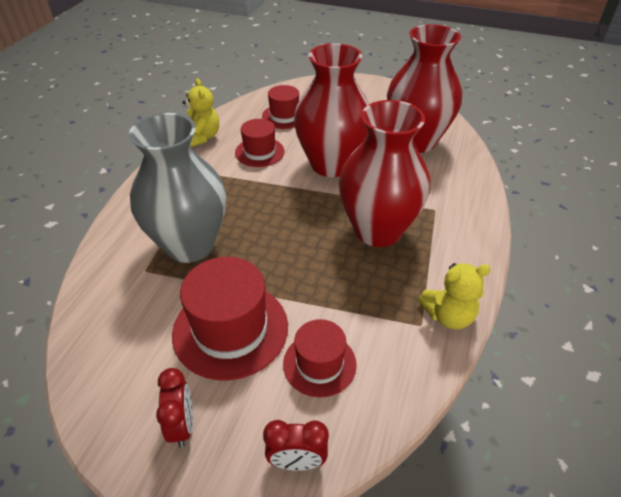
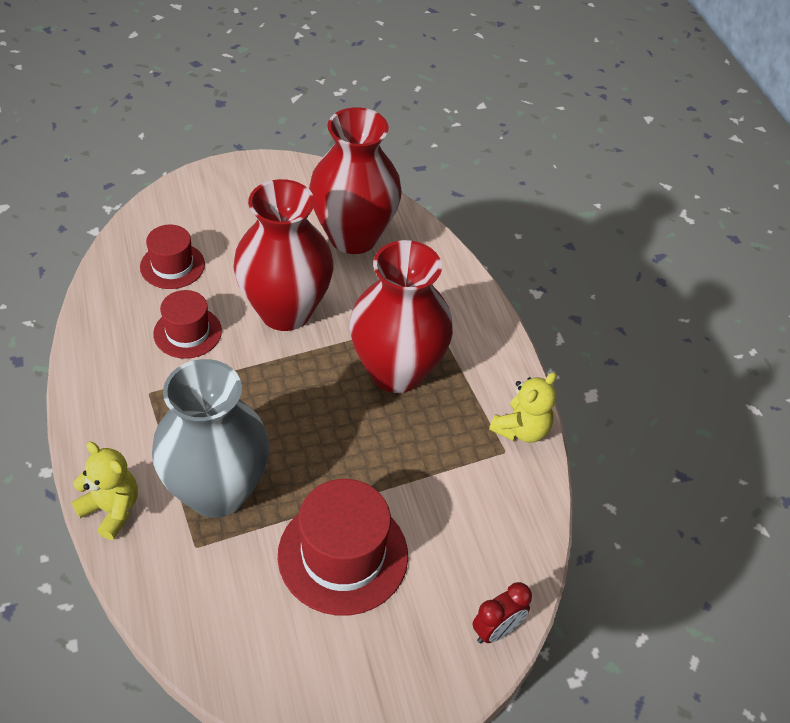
camera: 40 degrees left, 5 degrees up
red clock [156,368,193,447] -> none
yellow teddy bear [183,78,219,147] -> yellow teddy bear moved to [71,442,138,540]
red hat [283,319,357,398] -> none

